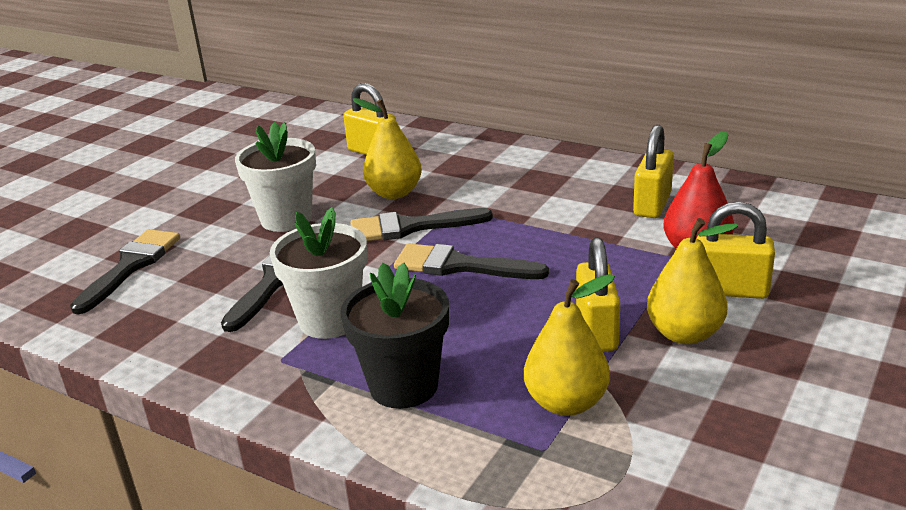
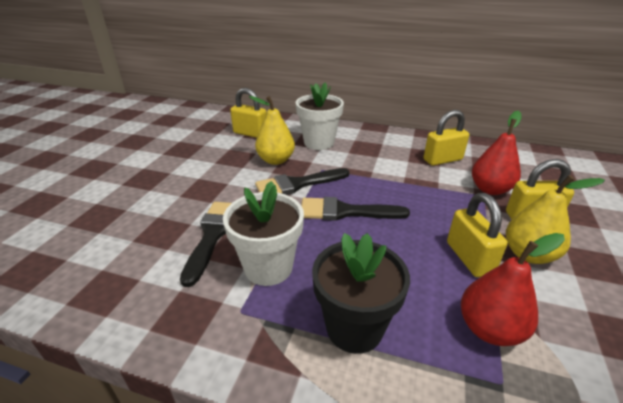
camera: 15 degrees left, 5 degrees up
black brush [70,229,180,314] -> none
white flower pot [235,122,316,232] -> white flower pot moved to [296,82,344,150]
yellow pear [524,274,615,416] -> red pear [461,233,565,346]
yellow padlock [633,125,674,218] -> yellow padlock turned 60 degrees clockwise [424,110,469,166]

